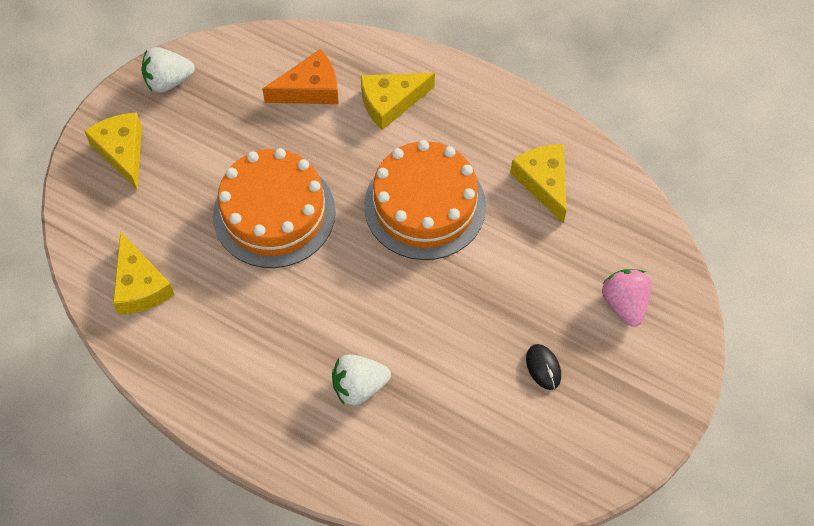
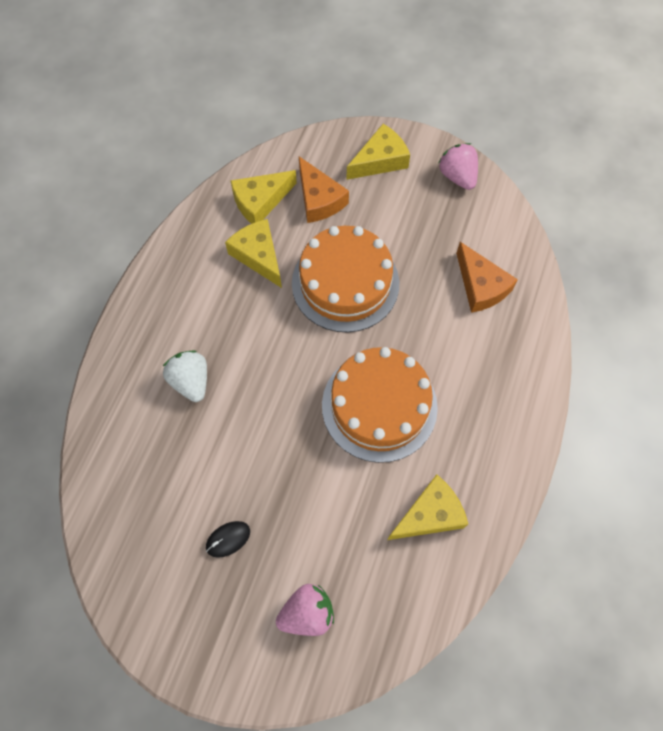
camera: 80 degrees right, 5 degrees up
white strawberry [141,47,195,93] -> pink strawberry [438,143,478,190]
yellow cheese [361,73,435,130] -> yellow cheese moved to [225,219,282,288]
none -> orange cheese [299,156,349,223]

